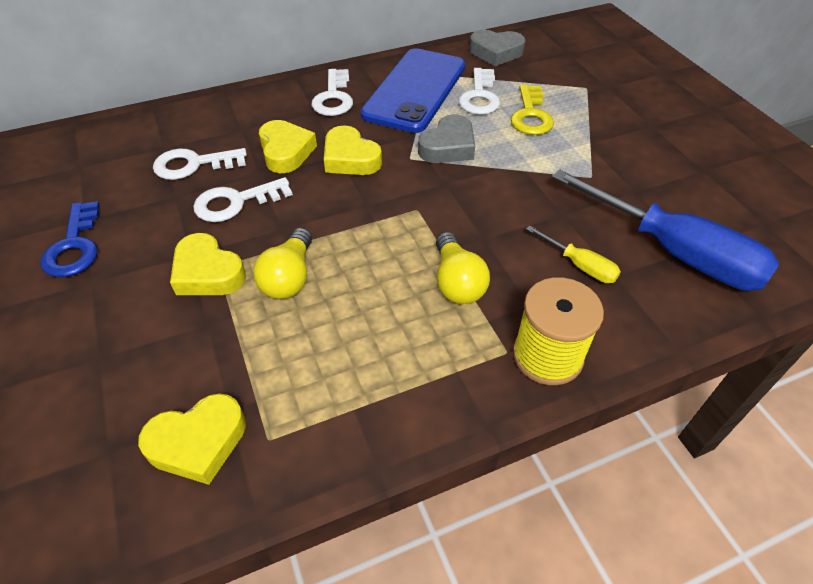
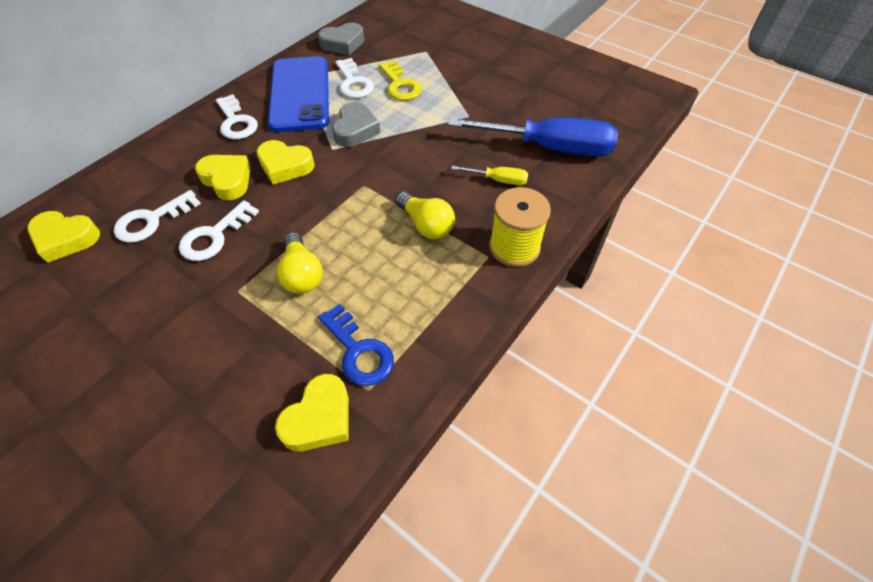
camera: 30 degrees left, 5 degrees up
blue key [40,201,100,277] -> blue key moved to [318,304,394,386]
yellow heart [170,233,246,295] -> yellow heart moved to [27,211,100,263]

